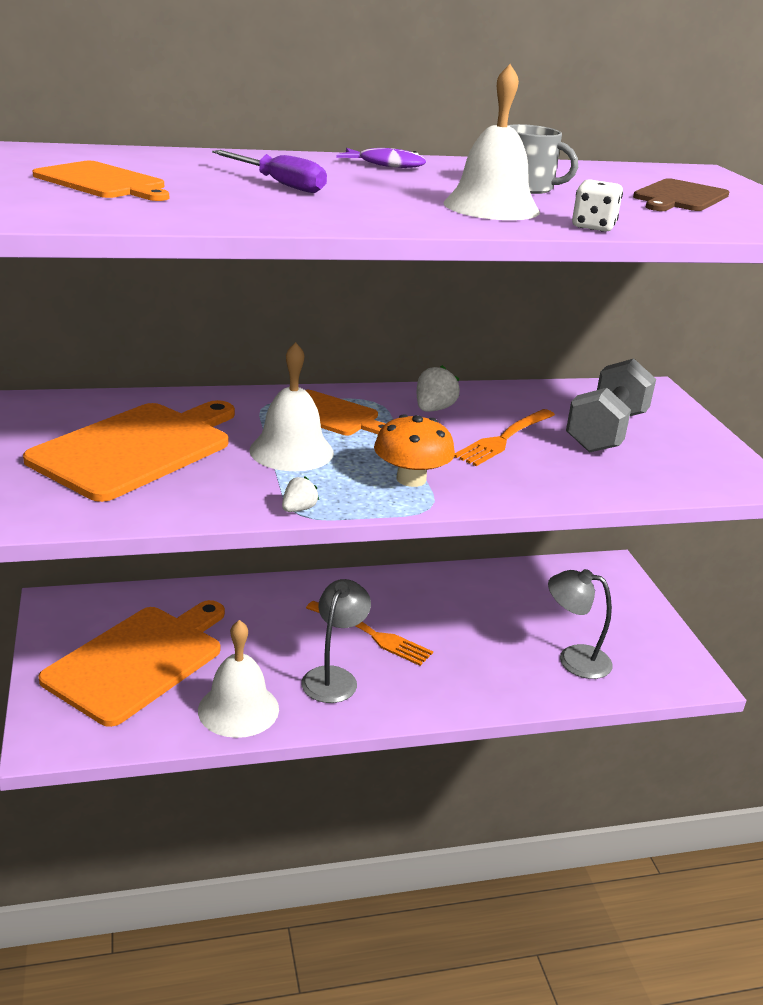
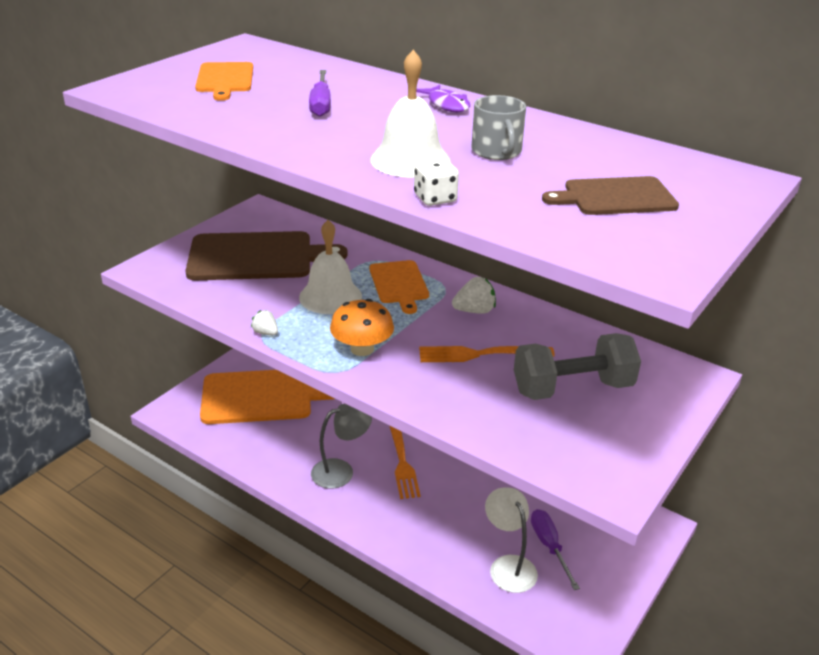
camera: 50 degrees right, 5 degrees up
orange cutting board [23,400,235,502] -> brown cutting board [185,231,347,280]
white bell [198,620,279,738] -> none
white strawberry [282,476,319,512] -> white strawberry turned 135 degrees counterclockwise [251,310,278,335]
grey lamp [548,569,613,679] -> white lamp [485,487,538,593]
none -> purple screwdriver [531,509,580,590]

